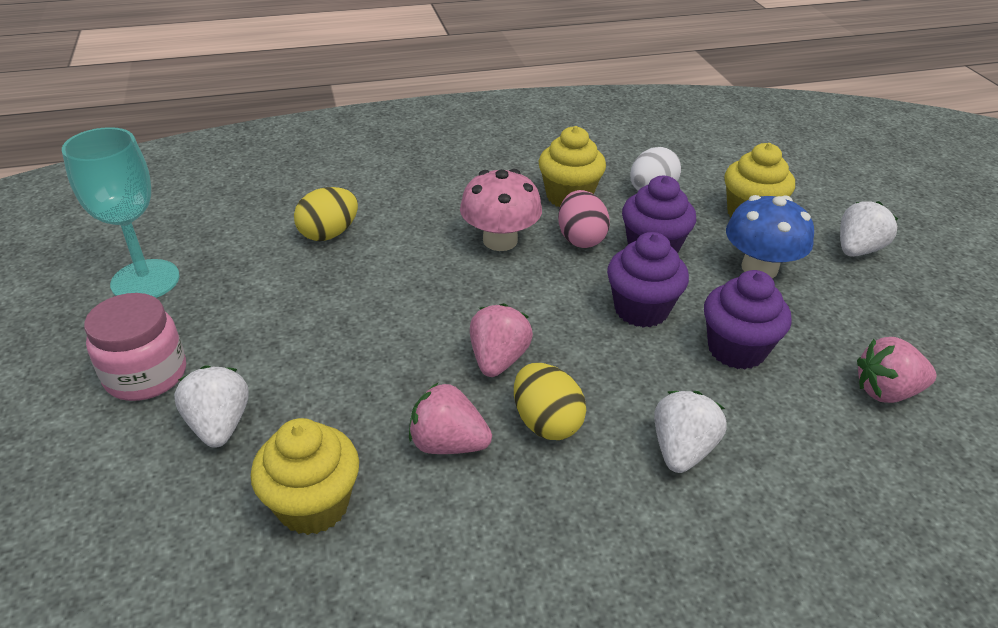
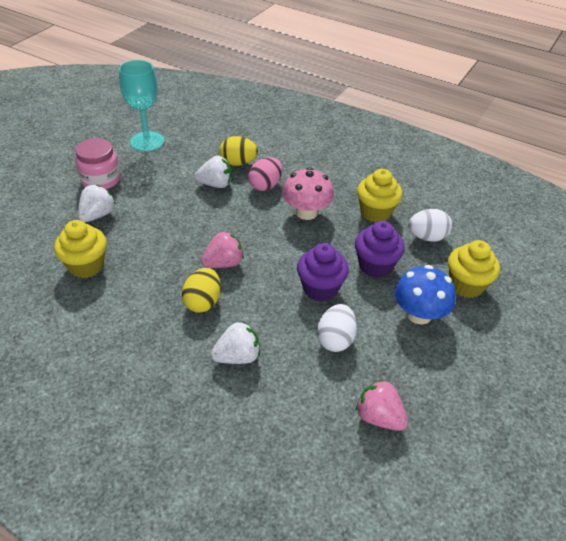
camera: 45 degrees right, 5 degrees up
pink strawberry [409,383,492,454] -> none
pink egg [558,190,610,248] -> pink egg moved to [248,157,283,191]
purple cupcake [704,270,792,369] -> white egg [317,304,357,352]
white strawberry [840,201,898,257] -> white strawberry moved to [194,156,232,188]

